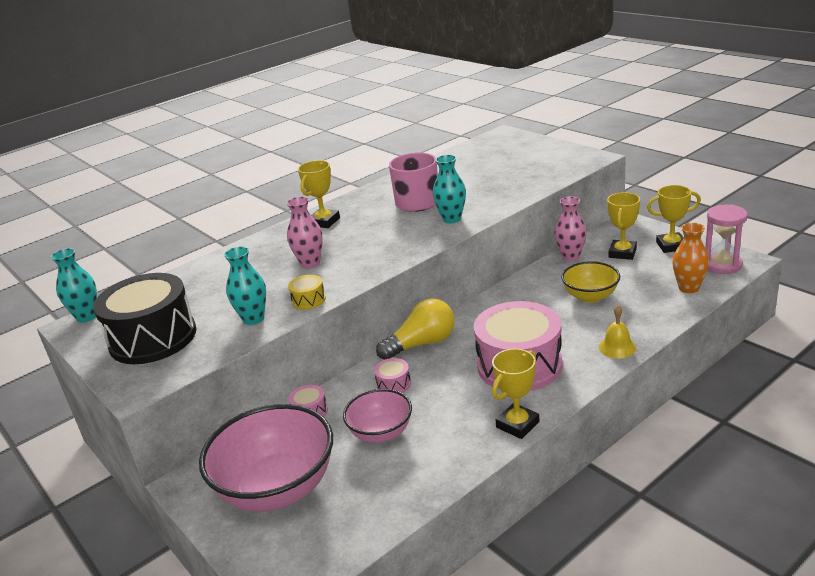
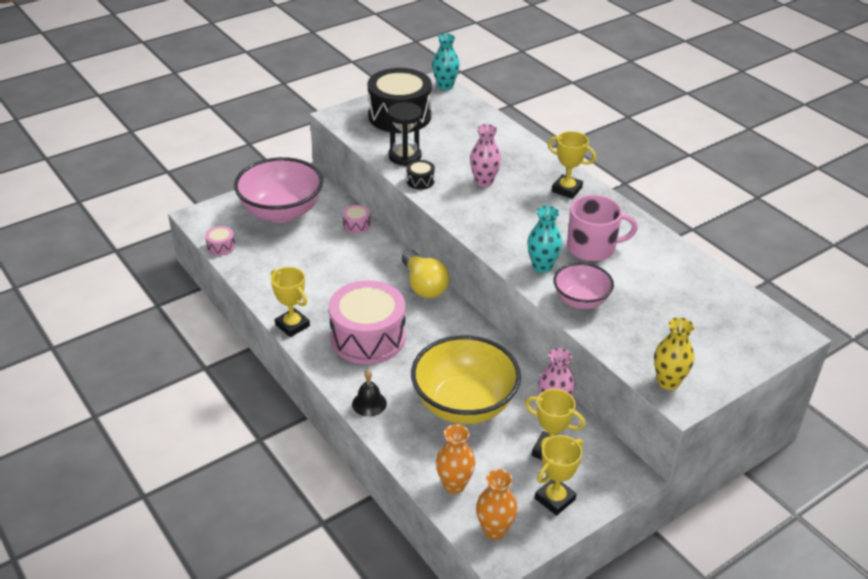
camera: 90 degrees right, 10 degrees up
turquoise vase [224,246,266,325] -> black hourglass [388,102,422,166]
yellow drum [288,275,326,310] -> black drum [407,160,435,190]
pink bowl [343,389,412,443] -> pink bowl moved to [554,263,614,309]
pink drum [374,358,411,393] -> pink drum moved to [205,226,235,256]
yellow bowl [561,261,620,303] -> yellow bowl [411,335,521,424], size x1.78
yellow bell [599,305,636,358] -> black bell [352,369,387,417]
yellow trophy [647,185,701,253] -> yellow trophy turned 45 degrees clockwise [535,435,583,516]
pink hourglass [705,204,748,274] -> orange vase [476,469,518,540]
none -> yellow vase [654,317,695,390]

